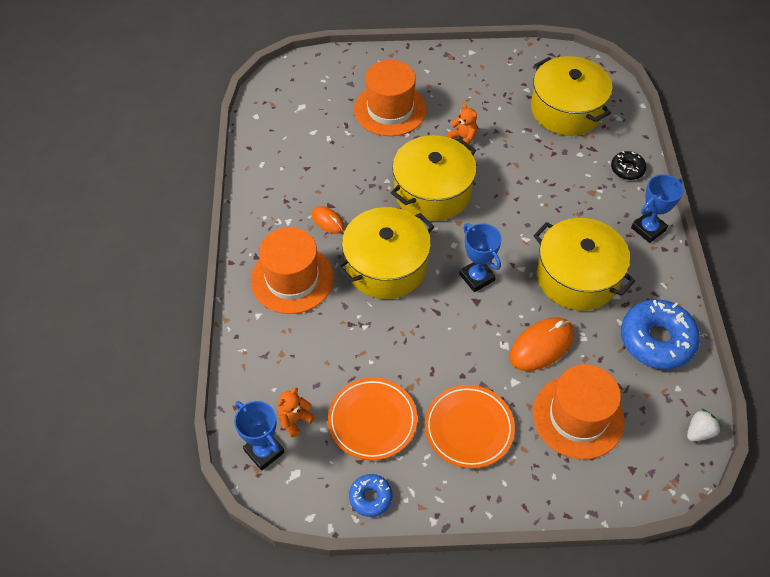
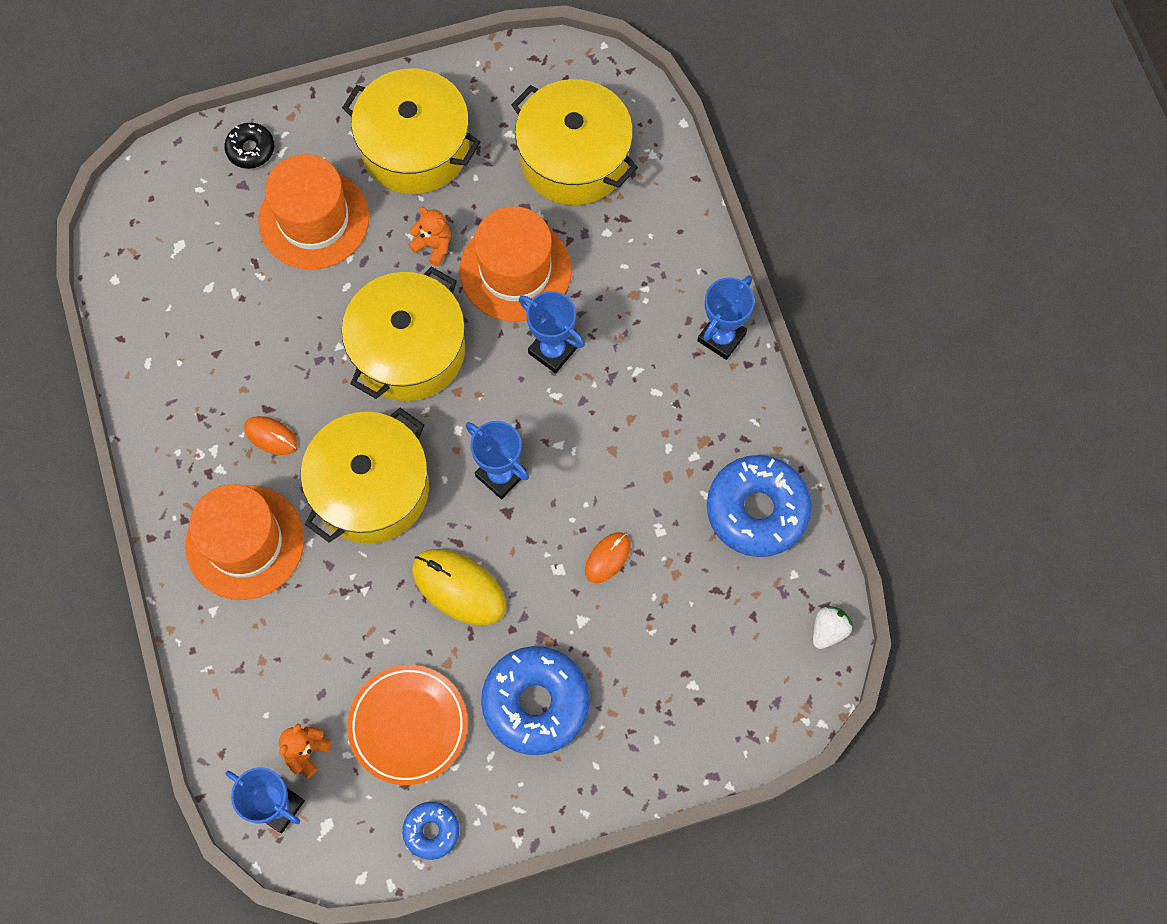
camera: 15 degrees left, 15 degrees up
orange plate [425,385,515,469] -> blue donut [481,646,590,755]
orange mouse [509,318,574,371] -> orange mouse [585,532,631,583], size x0.57
yellow pot [533,218,635,311] -> yellow pot moved to [342,68,480,194]
orange hat [533,364,625,459] -> orange hat moved to [459,206,572,322]
black donut [611,151,646,180] -> black donut moved to [224,123,275,169]
none -> yellow mouse [412,549,506,625]
none -> blue trophy [519,291,585,373]

